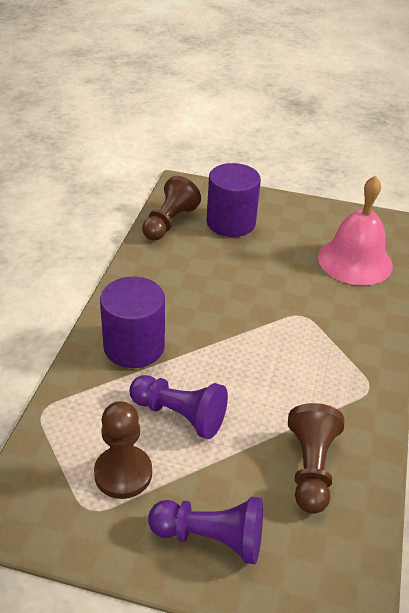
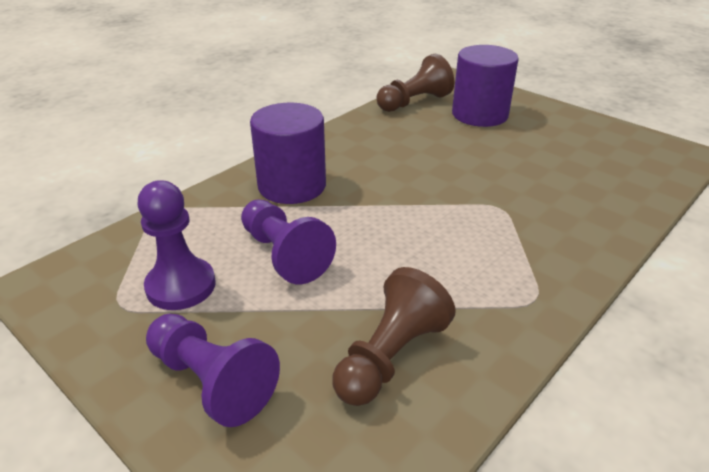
camera: 30 degrees right, 5 degrees down
brown pawn [94,401,152,499] -> purple pawn [137,180,216,310]
pink bell [318,175,393,285] -> none

